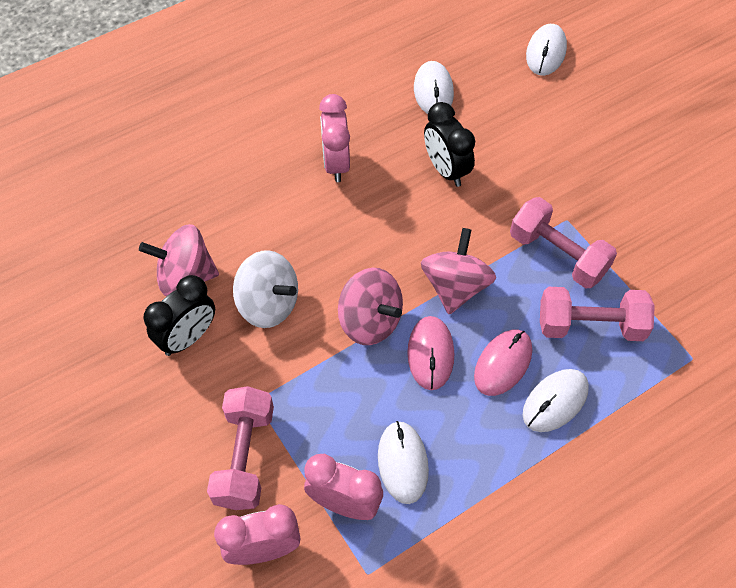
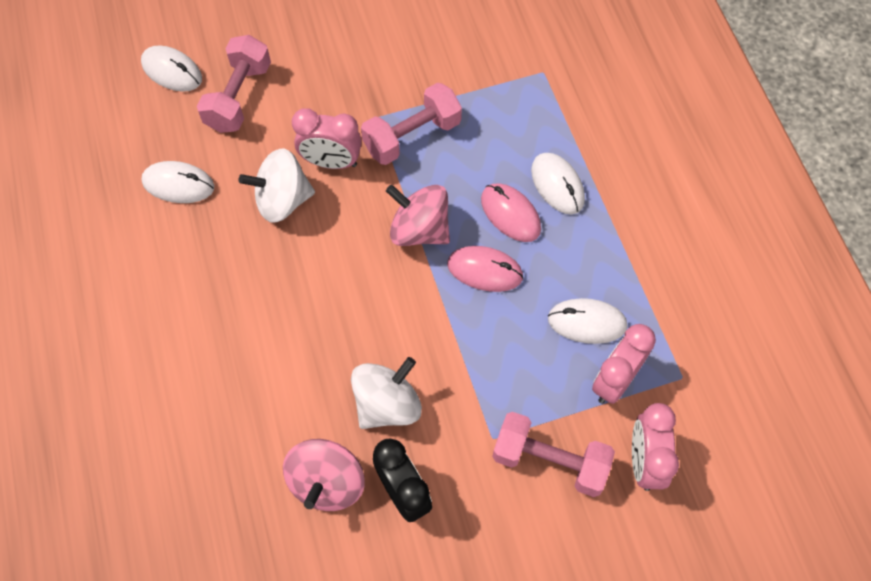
camera: 75 degrees left, 5 degrees up
pink clock [319,94,350,182] -> pink clock moved to [292,108,362,169]
pink spinning top [338,268,403,345] -> none
black clock [424,102,475,187] -> white spinning top [239,149,315,223]
pink dumbbell [540,287,655,341] -> pink dumbbell moved to [197,35,271,133]

